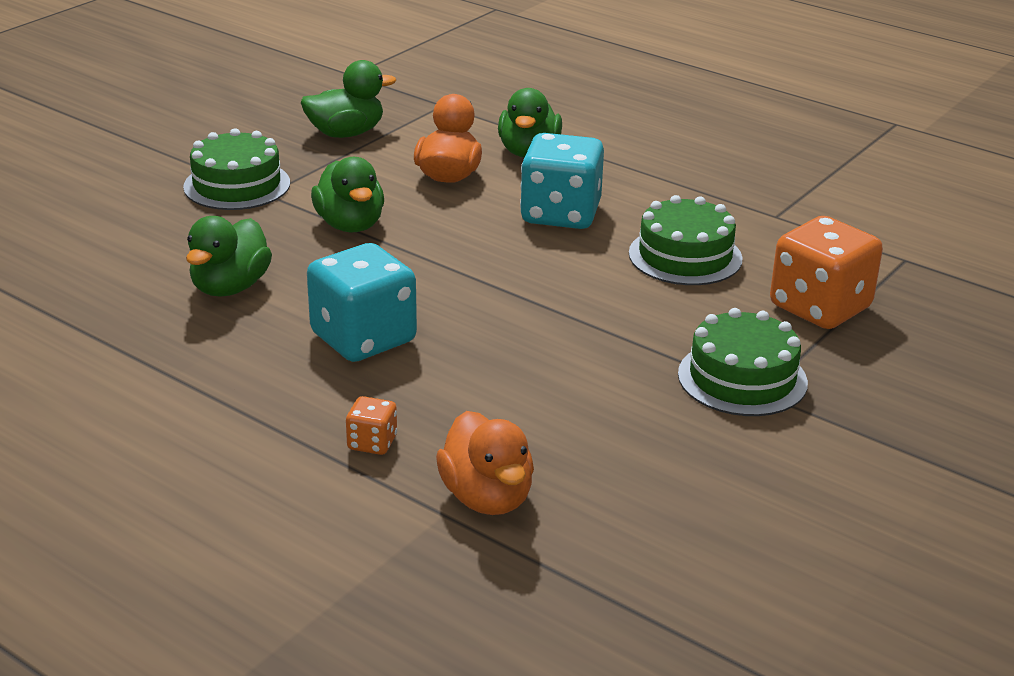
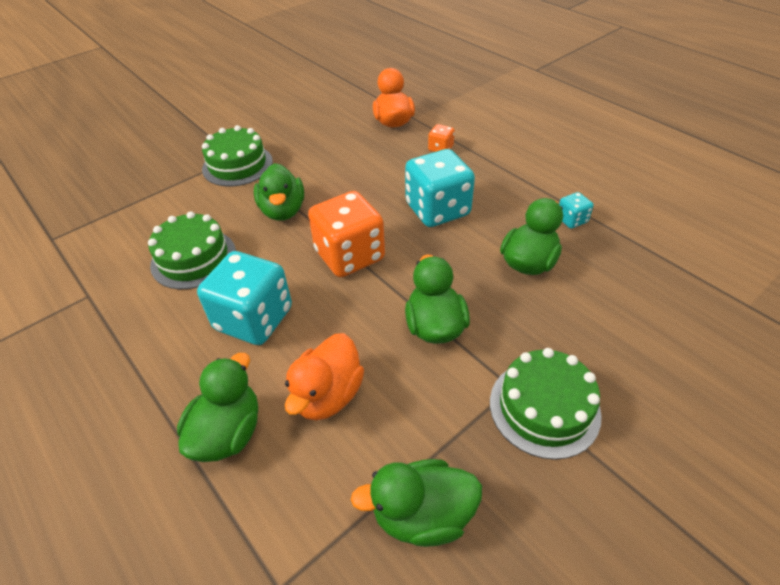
camera: 165 degrees left, 15 degrees up
orange dice [770,216,883,329] -> orange dice moved to [308,191,385,277]
none -> green duck [254,163,304,221]
none -> turquoise dice [559,192,594,228]

